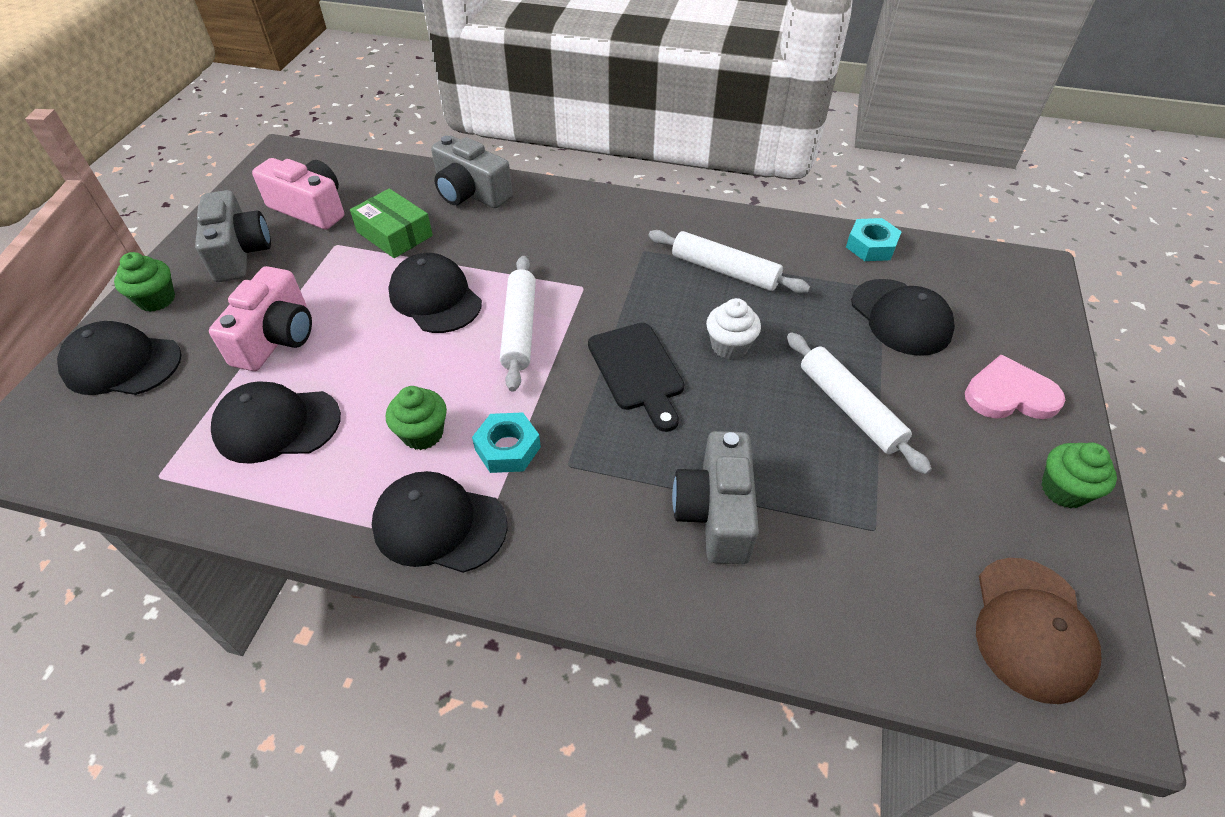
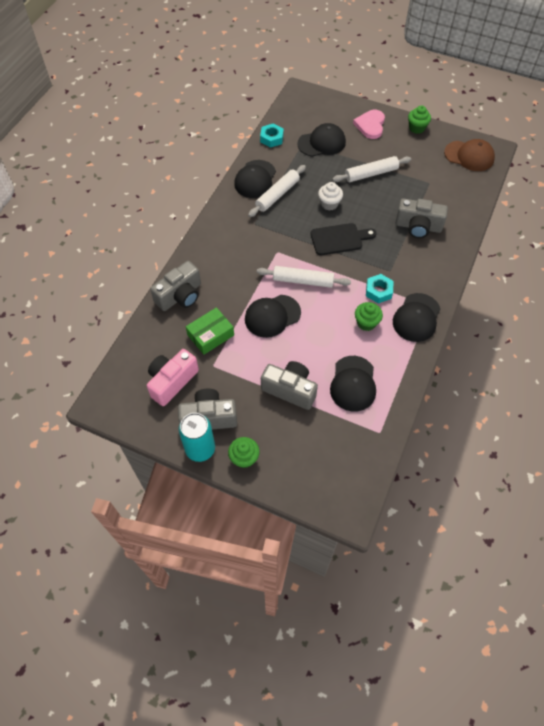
camera: 80 degrees left, 10 degrees up
black cap [57,321,182,395] -> black cap moved to [234,160,276,198]
pink camera [209,266,312,371] -> grey camera [261,361,318,410]
none -> turquoise can [179,413,215,462]

